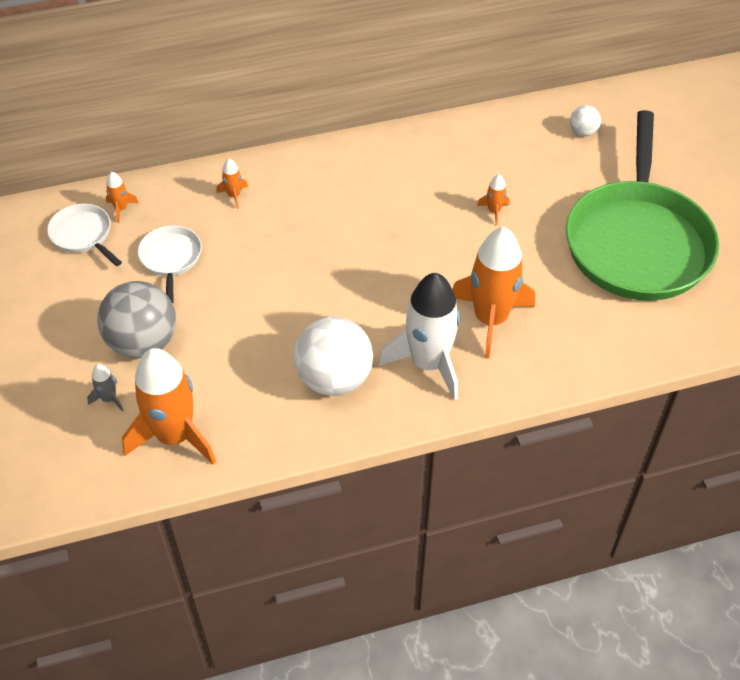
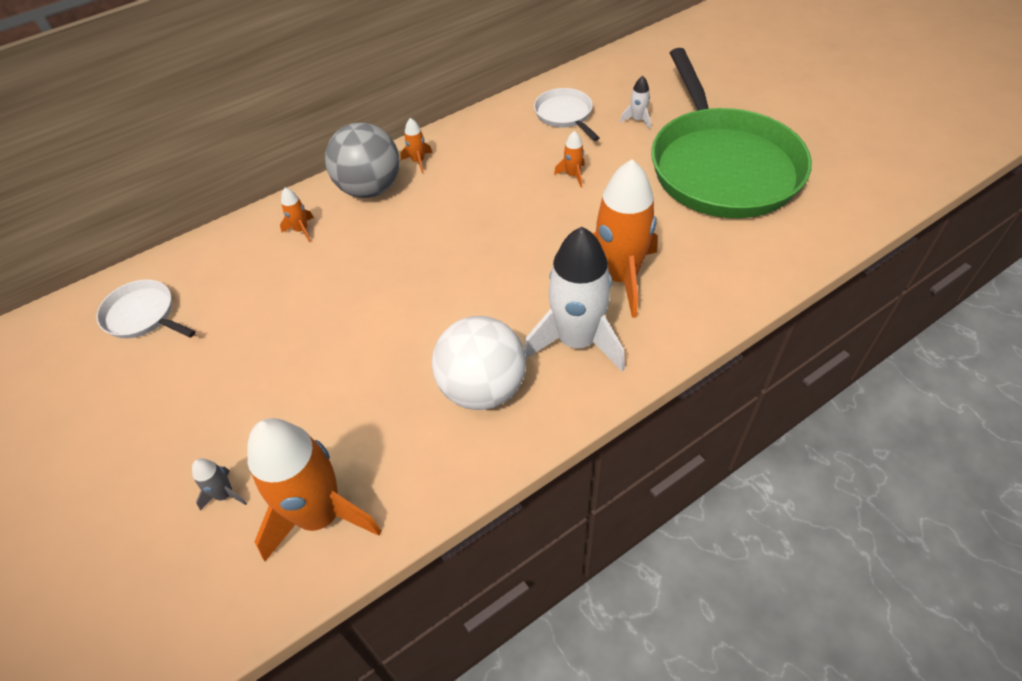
camera: 15 degrees left, 0 degrees up
grey ball [97,281,176,358] -> grey ball moved to [325,122,400,198]
orange rocket [106,172,139,223] -> orange rocket moved to [400,118,432,173]
white pan [138,225,202,303] -> white pan moved to [534,88,600,141]
white ball [570,105,601,136] -> none
none -> white rocket [620,76,651,129]

